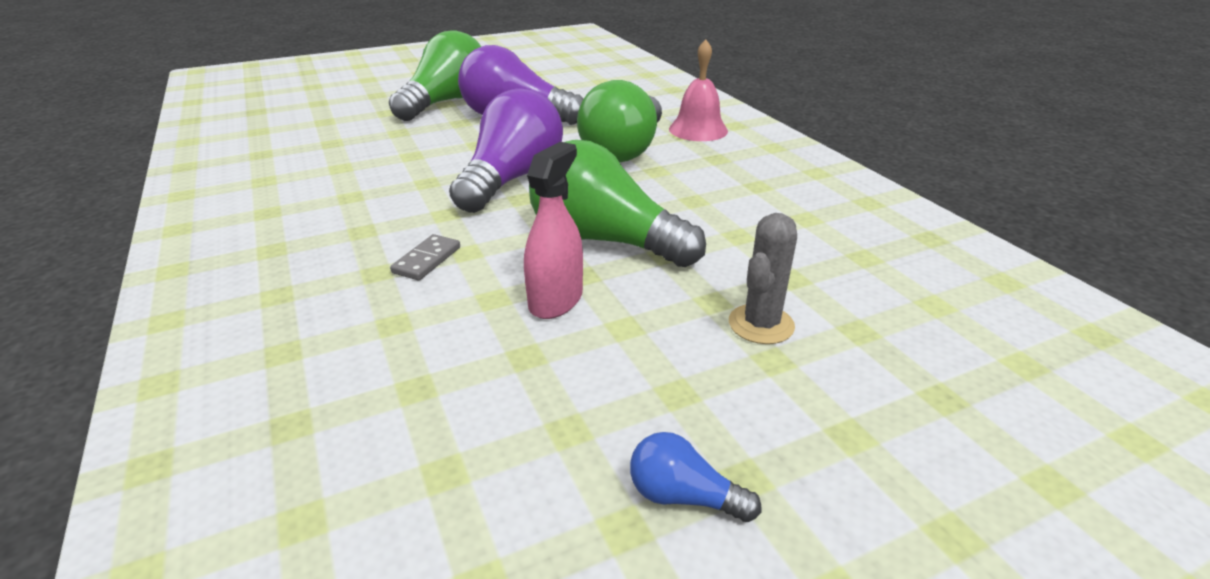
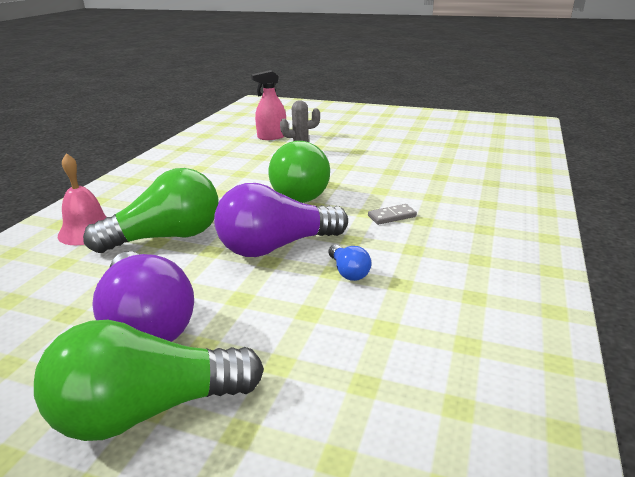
camera: 135 degrees left, 5 degrees down
pink spray bottle [524,142,583,319] -> pink spray bottle moved to [251,70,286,140]
blue light bulb [630,432,761,522] -> blue light bulb moved to [328,245,371,281]

